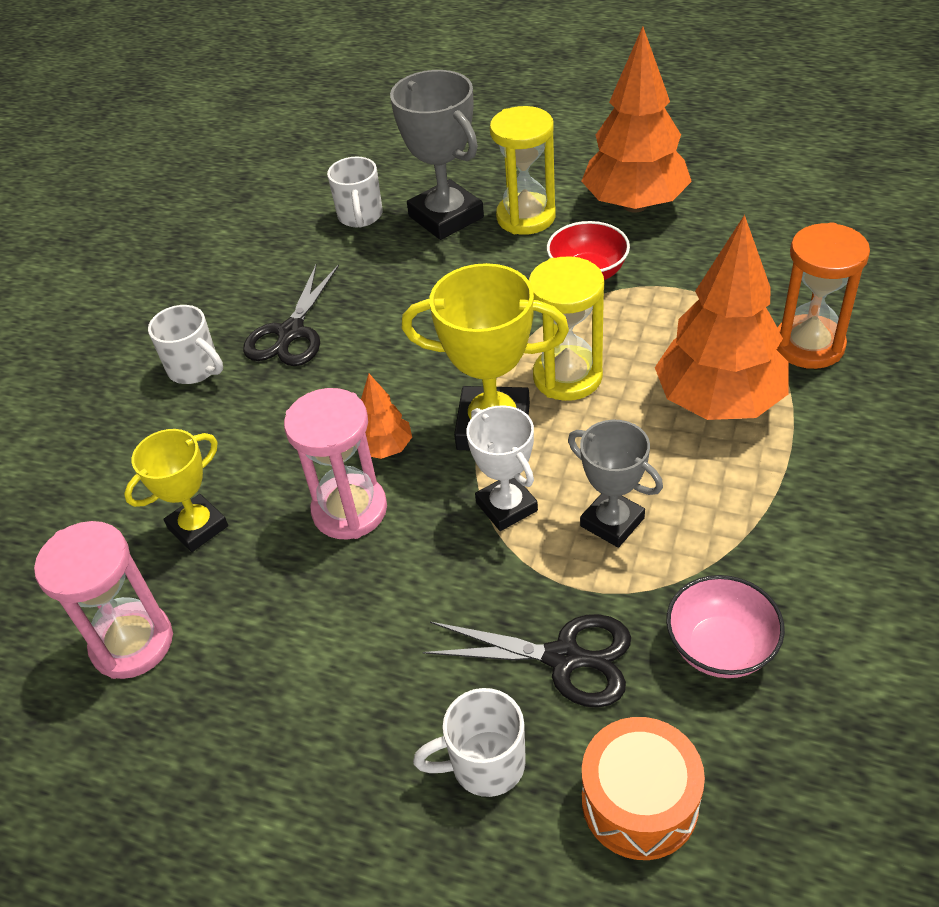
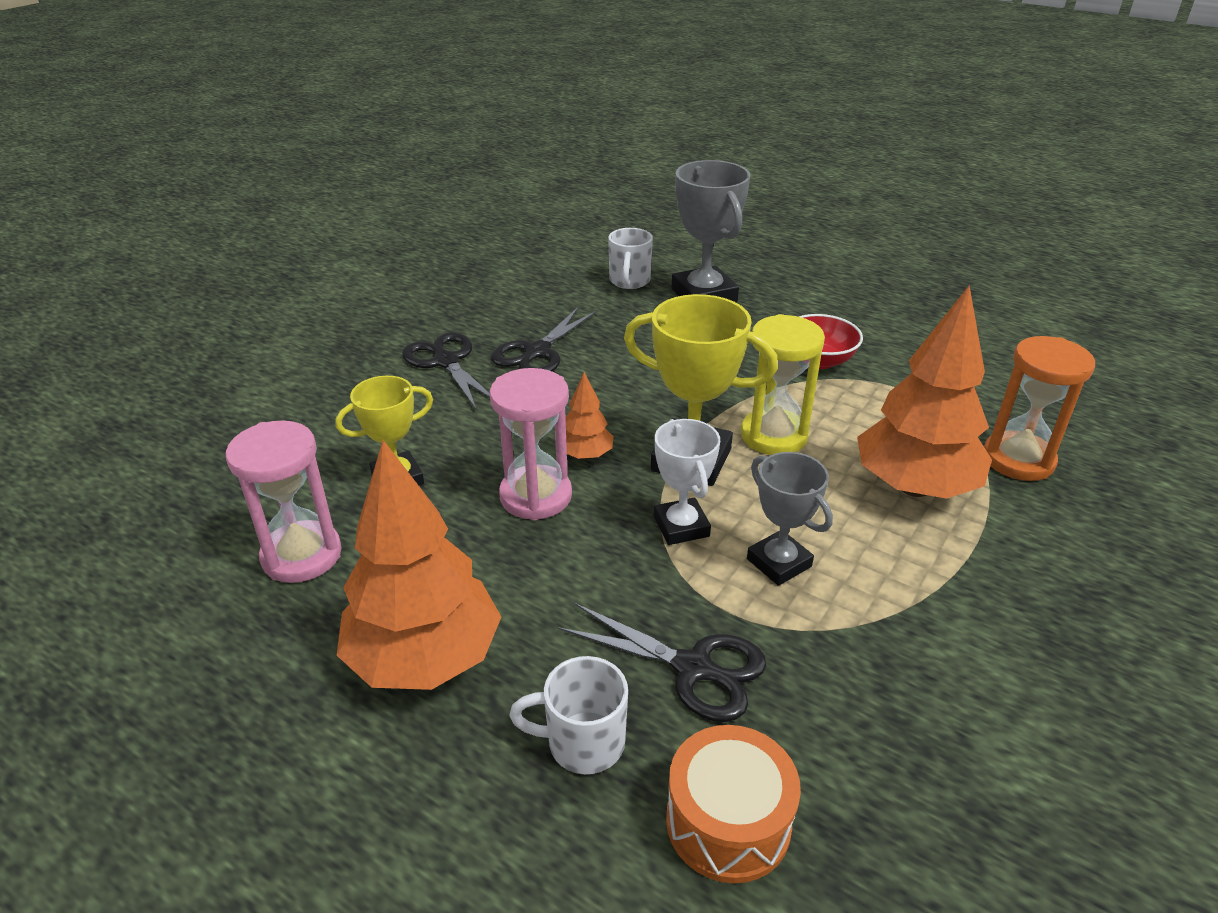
camera: 10 degrees right, 10 degrees down
white mug [148,305,223,384] -> black scissors [402,332,490,411]
yellow hourglass [490,106,556,235] -> none
orange tree [581,26,692,213] -> orange tree moved to [337,440,501,690]
pink bowl [666,575,785,678] -> none

